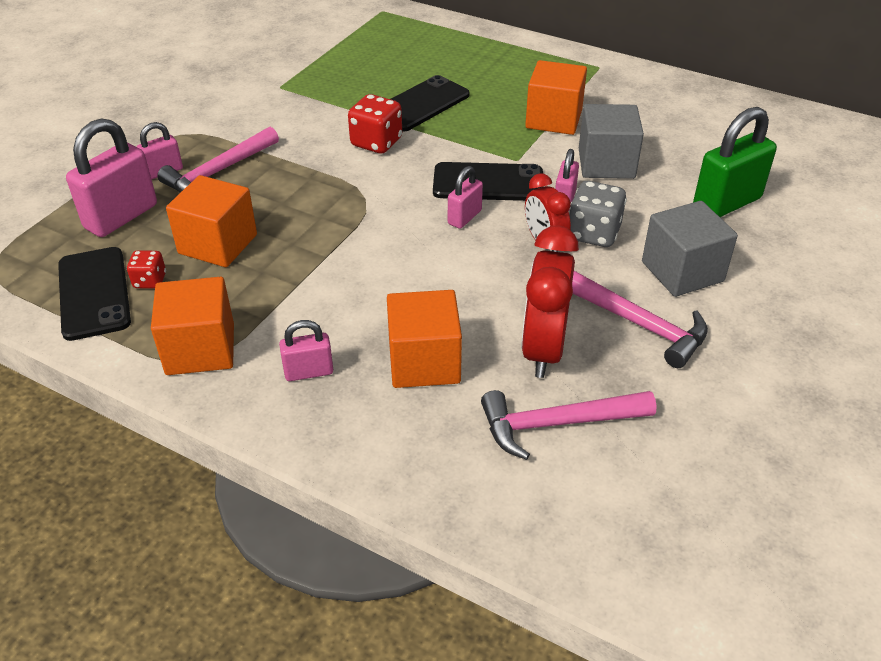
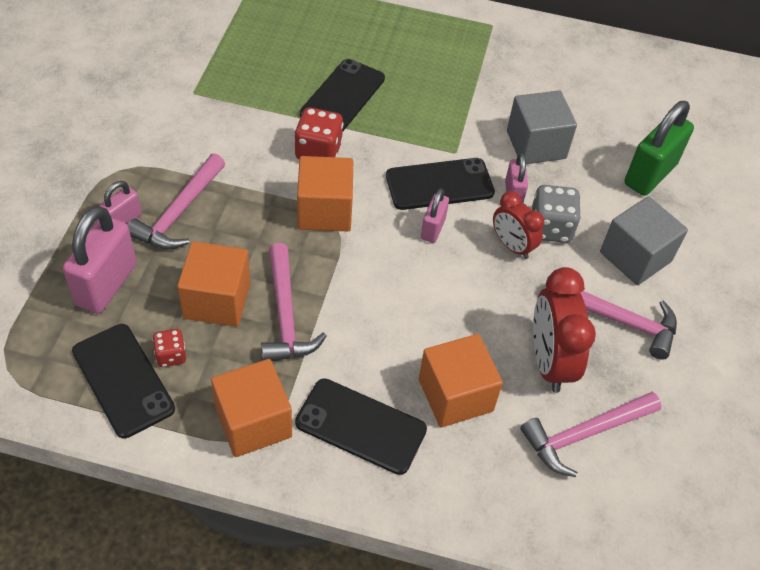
camera: 20 degrees left, 10 degrees up
pink padlock [279,320,333,381] -> black phone [295,378,427,475]
orange cube [525,60,587,135] -> orange cube moved to [297,156,353,231]
none -> pink hammer [261,243,326,361]

